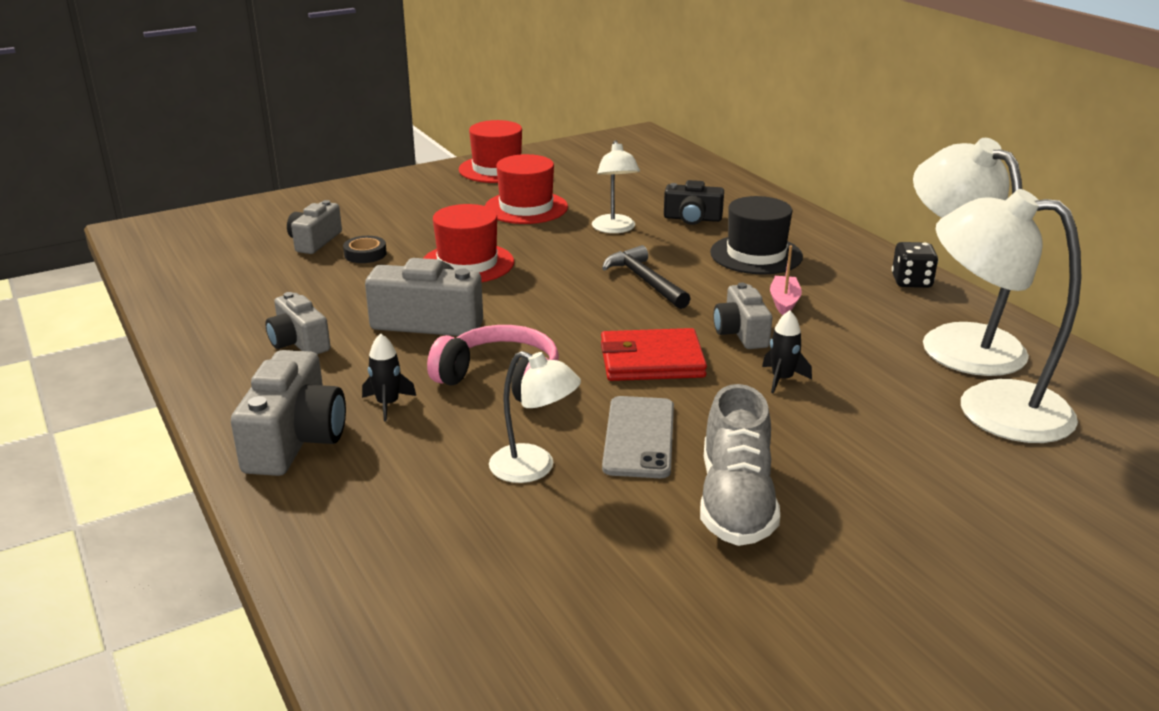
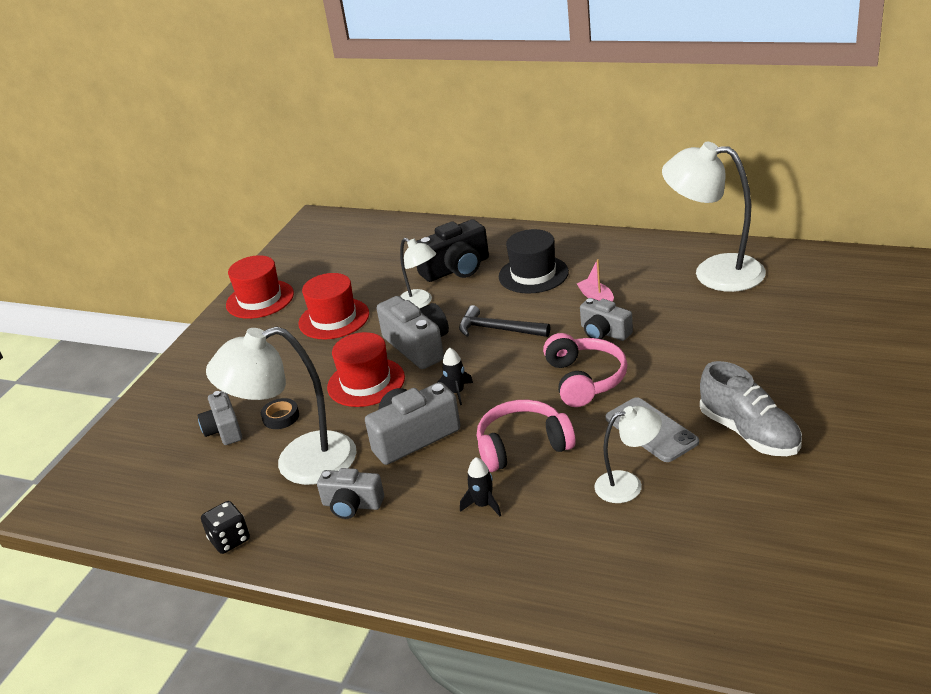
camera: 35 degrees left, 5 degrees up
grey camera [231,350,346,476] -> grey camera moved to [376,296,449,369]
red wallet [601,328,707,381] -> pink headphones [543,333,627,407]
black camera [664,180,724,225] -> black camera [417,219,489,282], size x1.55
black rocket [762,310,812,394] -> black rocket moved to [437,347,473,405]
black dice [892,242,938,288] -> black dice moved to [201,501,250,554]
white lamp [936,189,1082,443] -> white lamp moved to [206,326,357,485]

